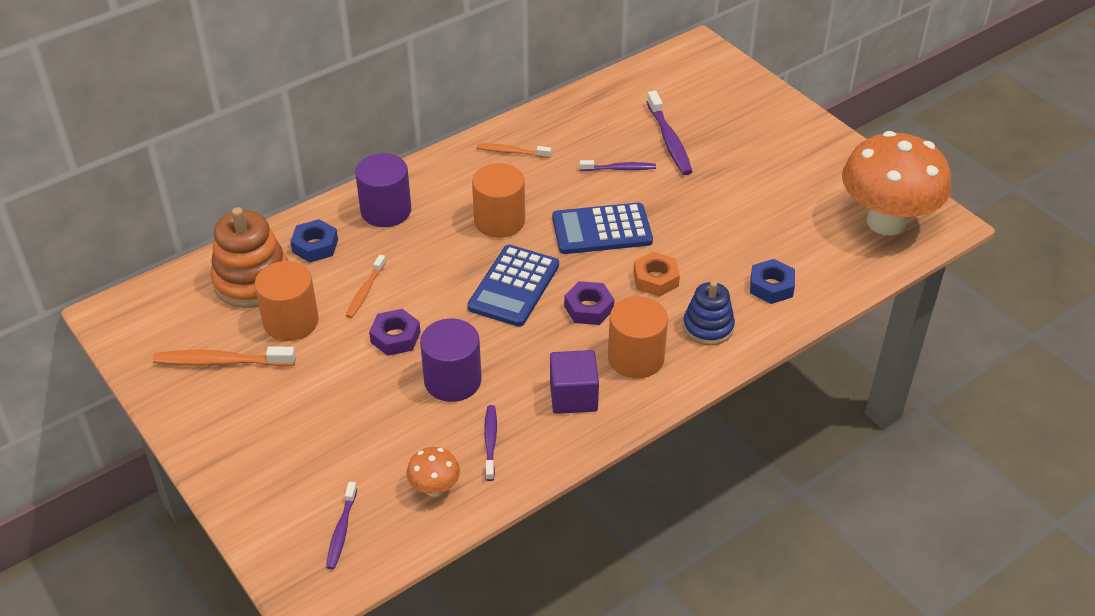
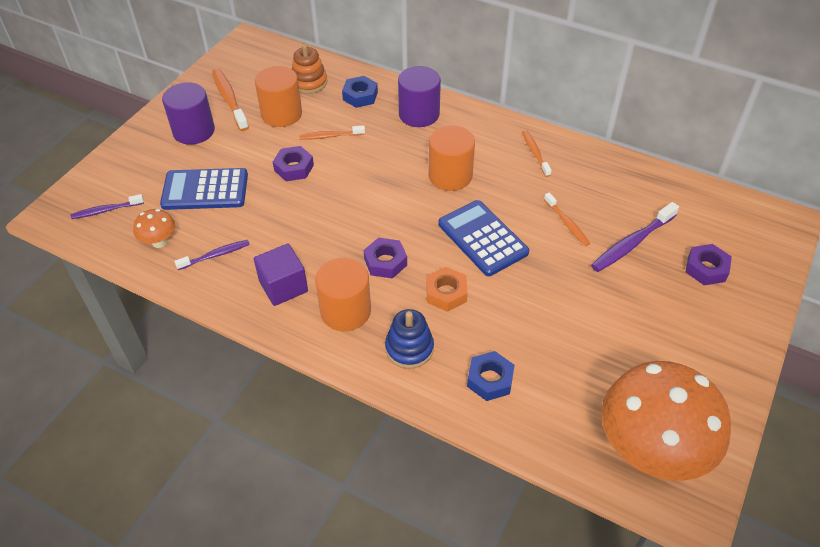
camera: 65 degrees right, 5 degrees up
orange stacking toy [210,207,288,308] -> orange stacking toy [292,44,327,94], size x0.63
purple cylinder [420,318,482,402] -> purple cylinder moved to [162,82,215,145]
blue calculator [467,245,559,327] -> blue calculator moved to [160,168,248,210]
purple toothbrush [579,160,656,171] -> orange toothbrush [544,192,590,246]
none -> purple nut [686,244,732,285]

